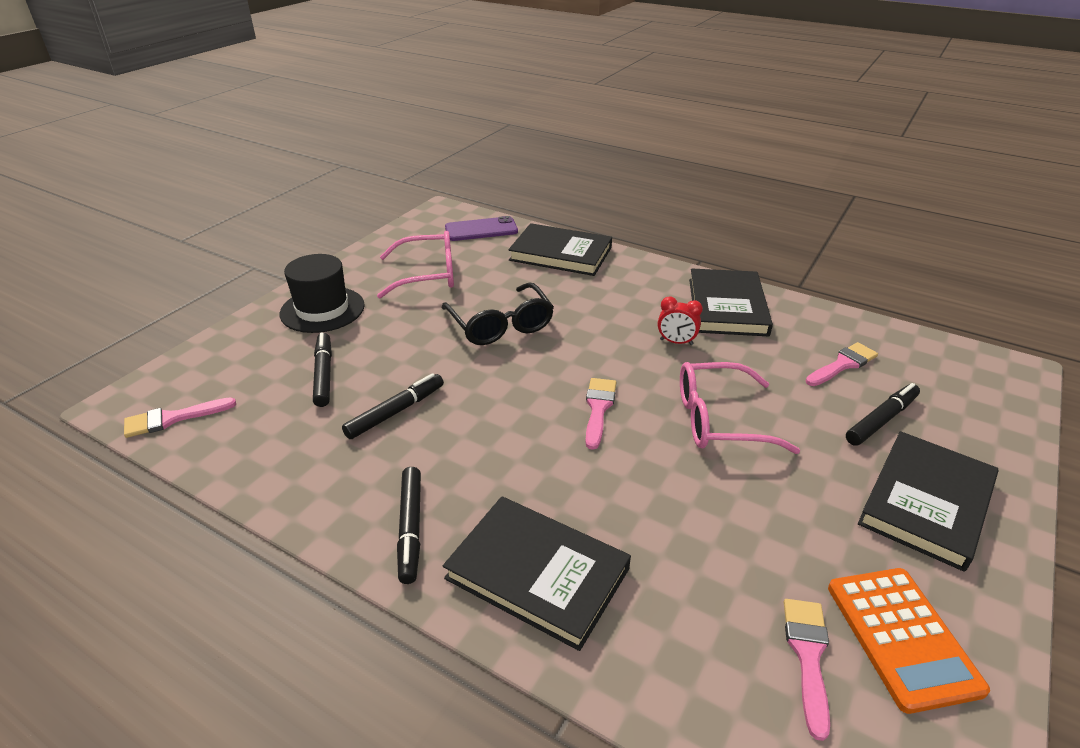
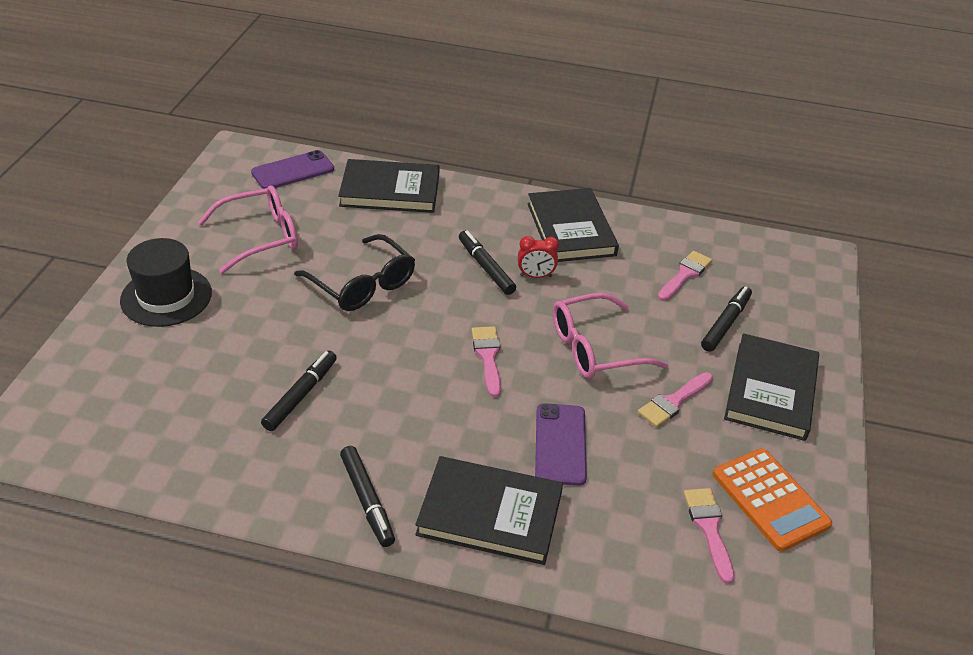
camera: 20 degrees left, 5 degrees up
pink brush [124,397,236,438] -> pink brush moved to [638,372,713,427]
black marker [313,333,332,407] -> black marker moved to [459,230,516,295]
none -> purple phone [535,403,587,486]

